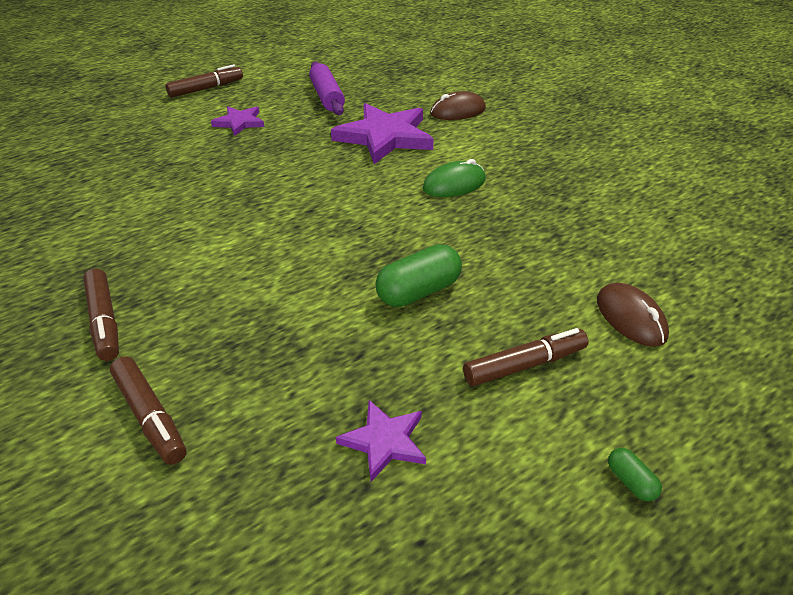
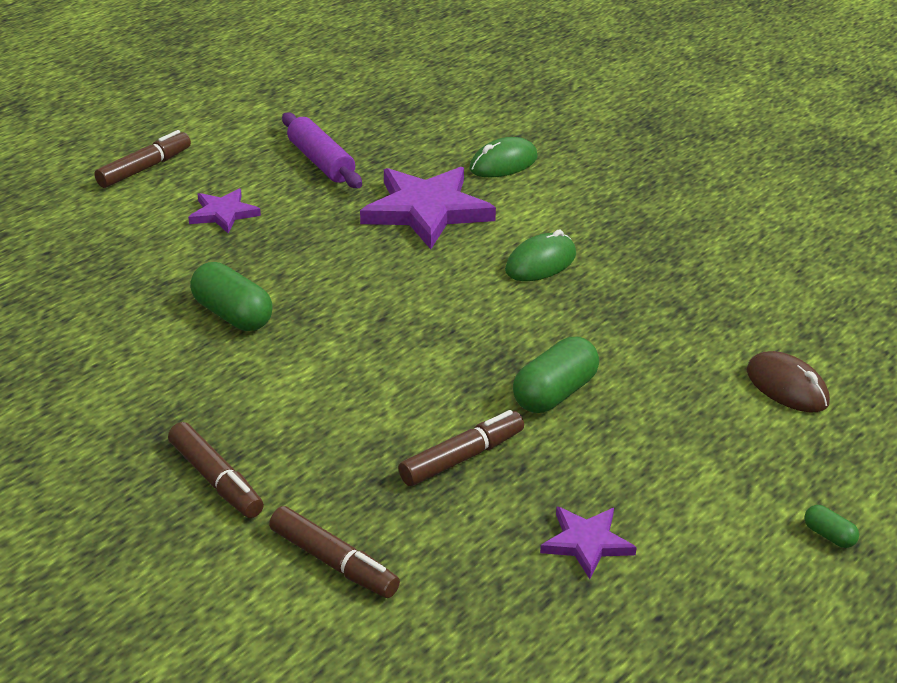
camera: 15 degrees left, 5 degrees down
brown mouse [430,91,486,120] -> green mouse [470,137,537,177]
brown marker [463,328,589,387] -> brown marker moved to [398,410,524,486]
none -> green capsule [190,262,273,331]

